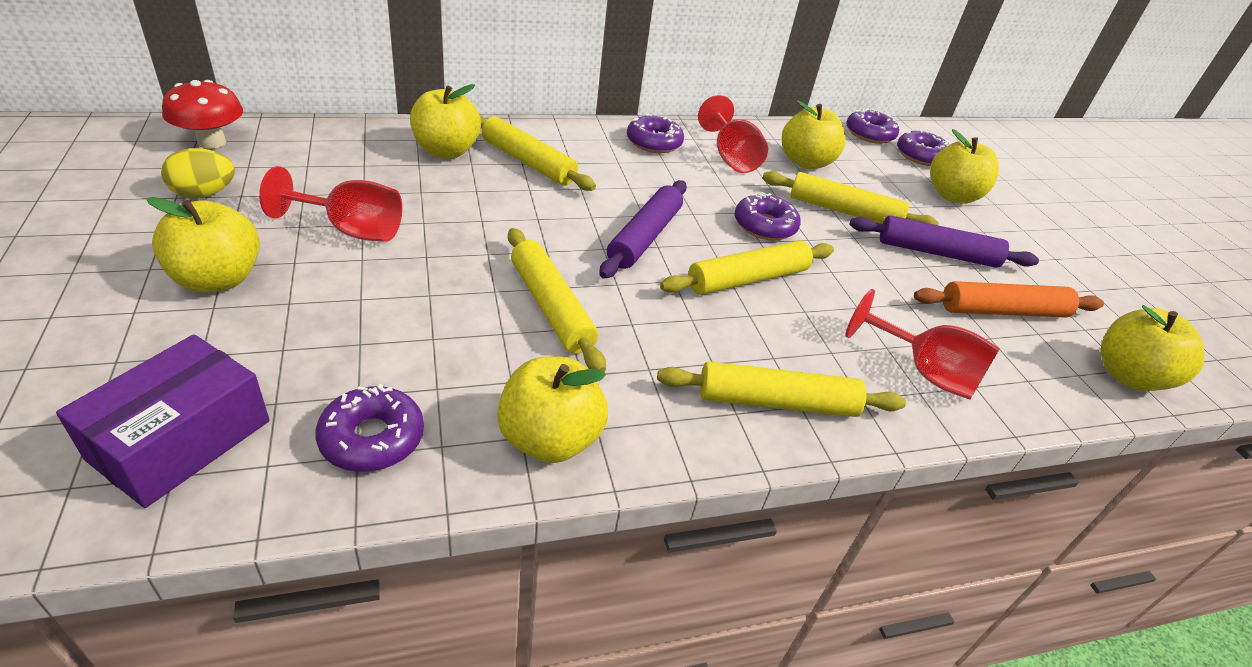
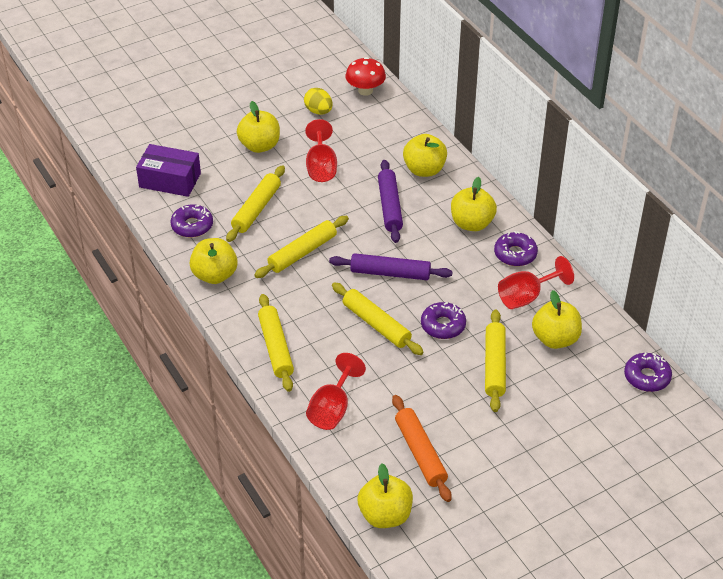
camera: 80 degrees right, 5 degrees up
yellow rolling pin [479,114,596,191] -> yellow rolling pin moved to [226,165,285,242]
purple rolling pin [850,215,1039,268] -> purple rolling pin moved to [378,160,403,243]
purple donut [897,130,950,166] -> none
yellow apple [930,129,999,204] -> yellow apple moved to [451,177,497,231]

